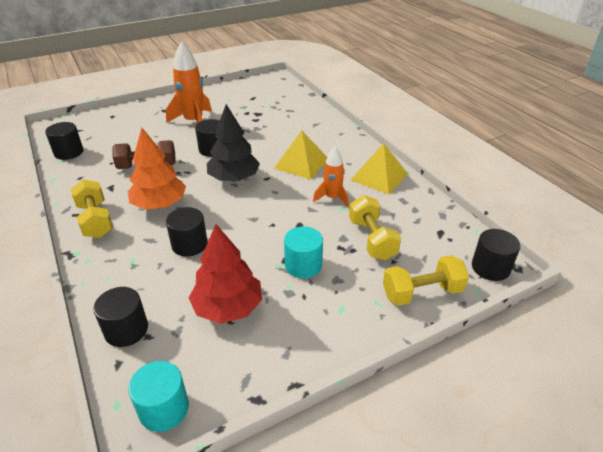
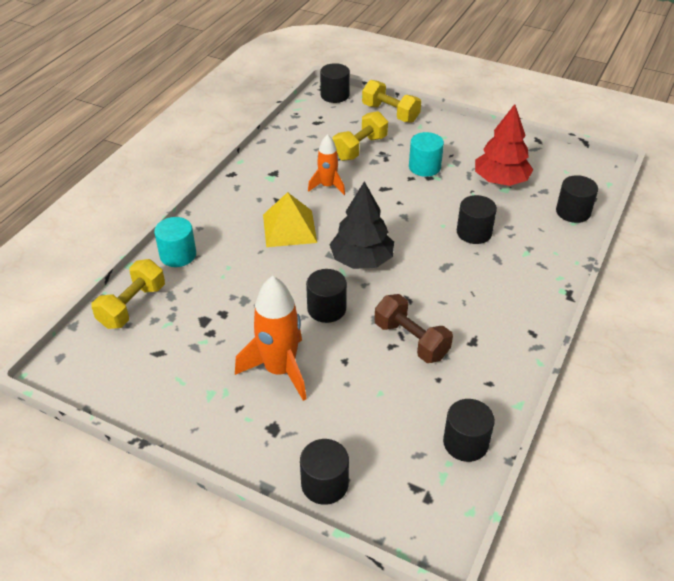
camera: 125 degrees left, 5 degrees up
yellow dumbbell [71,179,113,238] -> yellow dumbbell moved to [91,259,165,329]
orange tree [128,128,186,210] -> none
turquoise cylinder [128,361,189,432] -> turquoise cylinder moved to [154,217,196,267]
yellow pyramid [351,143,408,194] -> none
none -> black cylinder [300,439,349,505]

